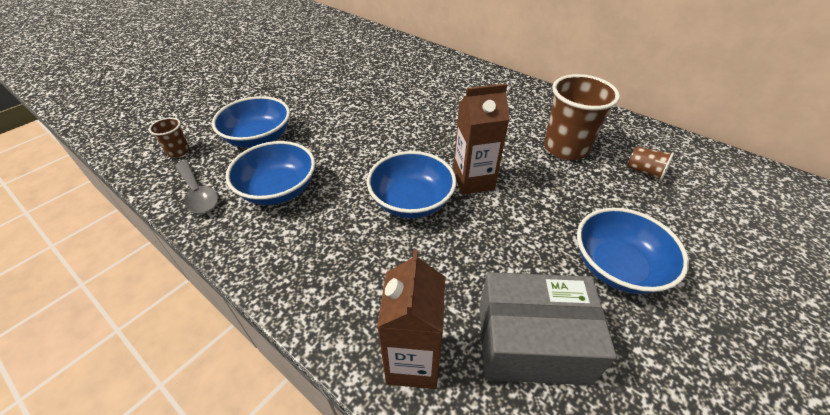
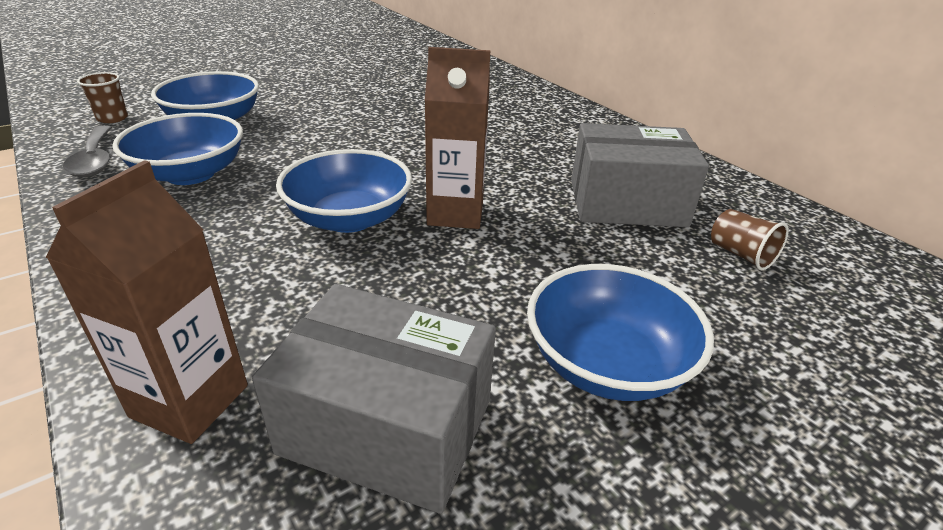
camera: 15 degrees right, 10 degrees down
brown cup [544,74,620,160] -> grey box [571,123,709,227]

